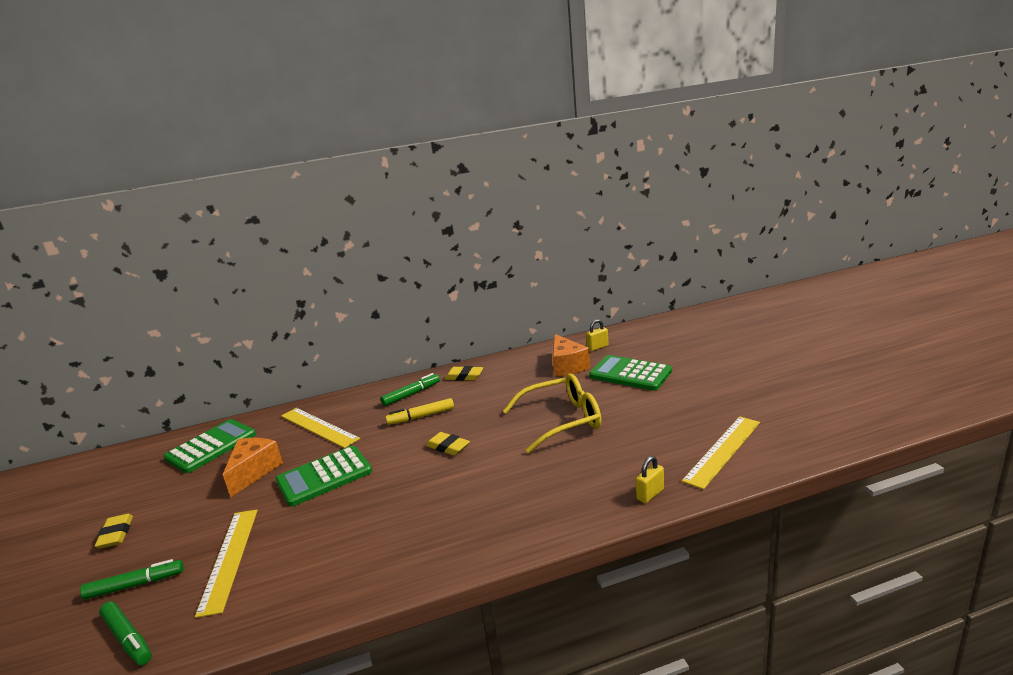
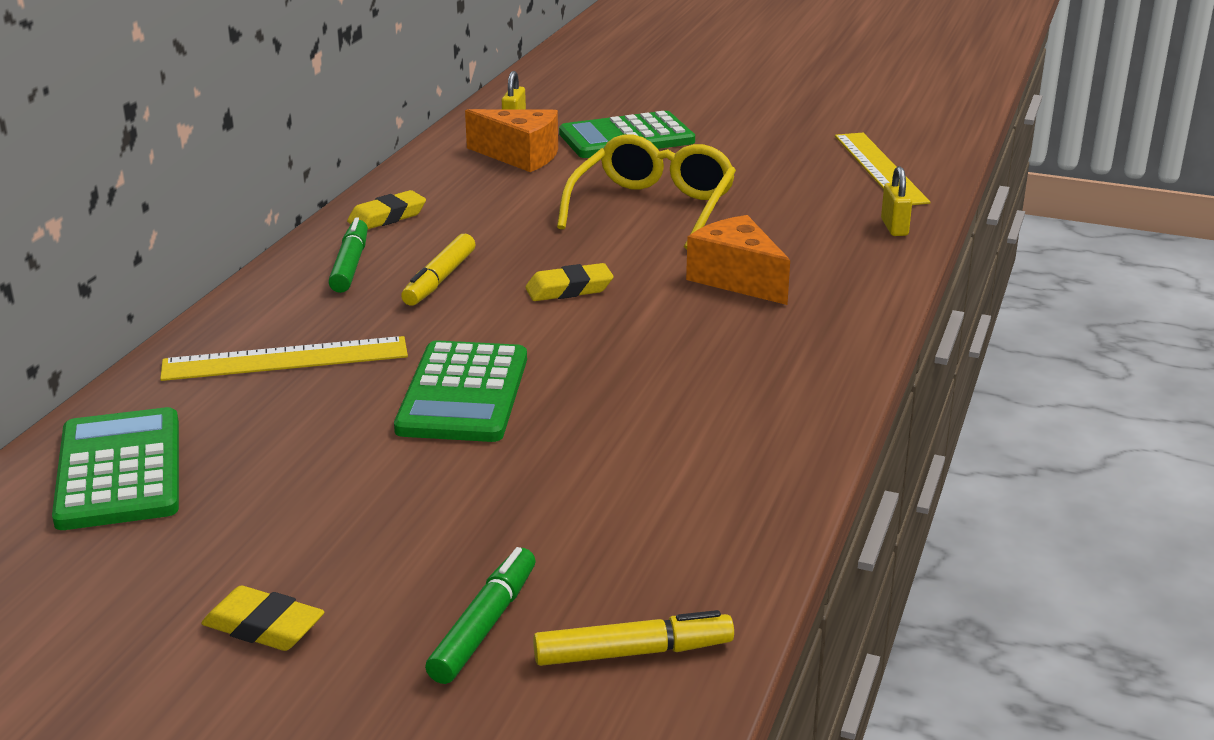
camera: 55 degrees left, 5 degrees up
green marker [99,601,152,665] -> yellow marker [533,610,734,666]
yellow ruler [195,509,258,618] -> none
orange cheese [223,438,283,497] -> orange cheese moved to [686,215,790,305]

